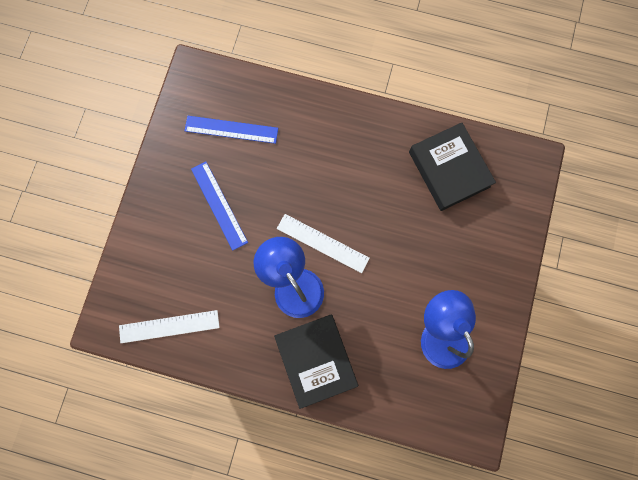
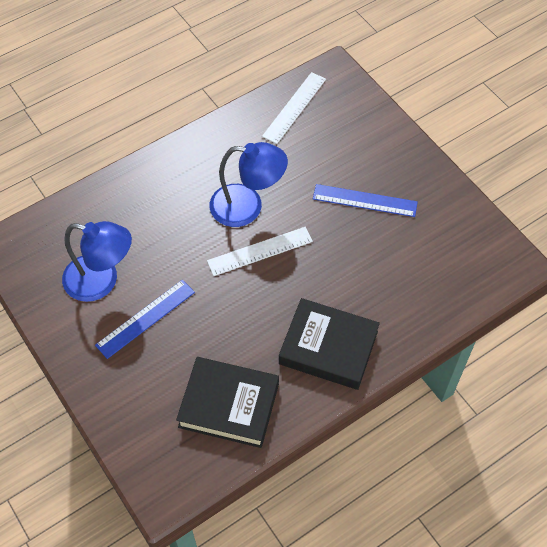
camera: 130 degrees right, 20 degrees down
blue ruler [184,116,278,144] -> blue ruler moved to [95,280,195,359]
black book [274,314,358,409] -> black book moved to [279,298,380,390]

